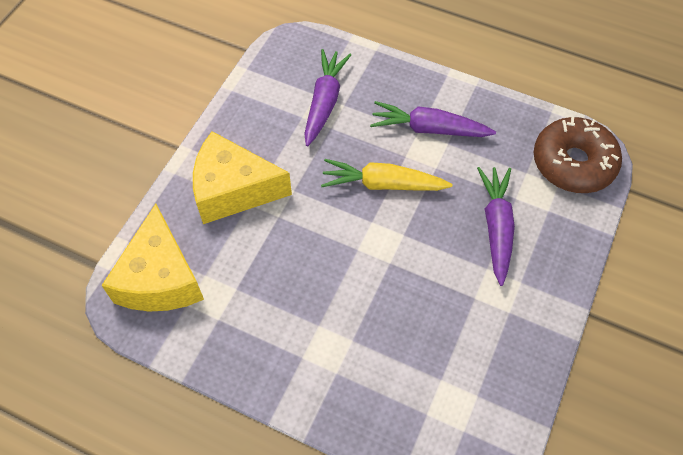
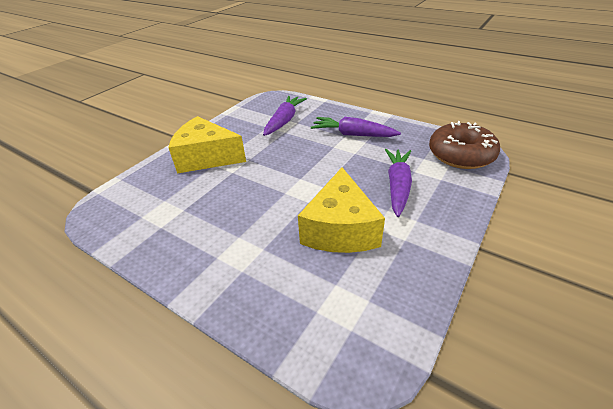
camera: 10 degrees right, 20 degrees down
yellow cheese [101,203,204,311] -> yellow cheese moved to [298,167,385,253]
yellow carrot [321,159,452,191] -> none

